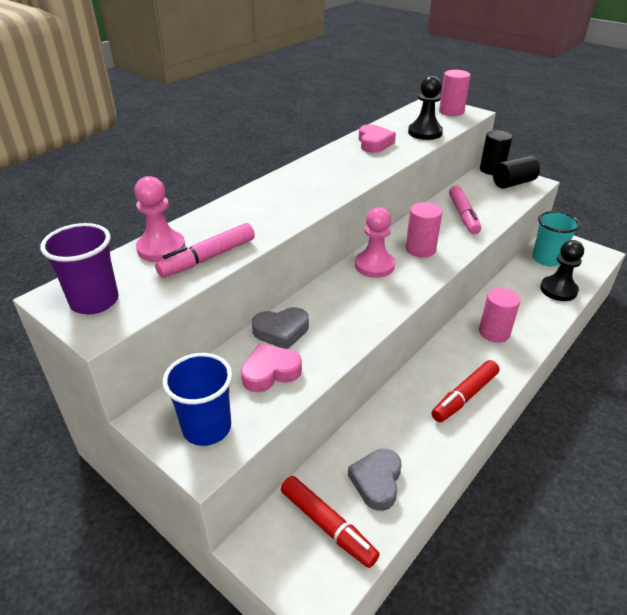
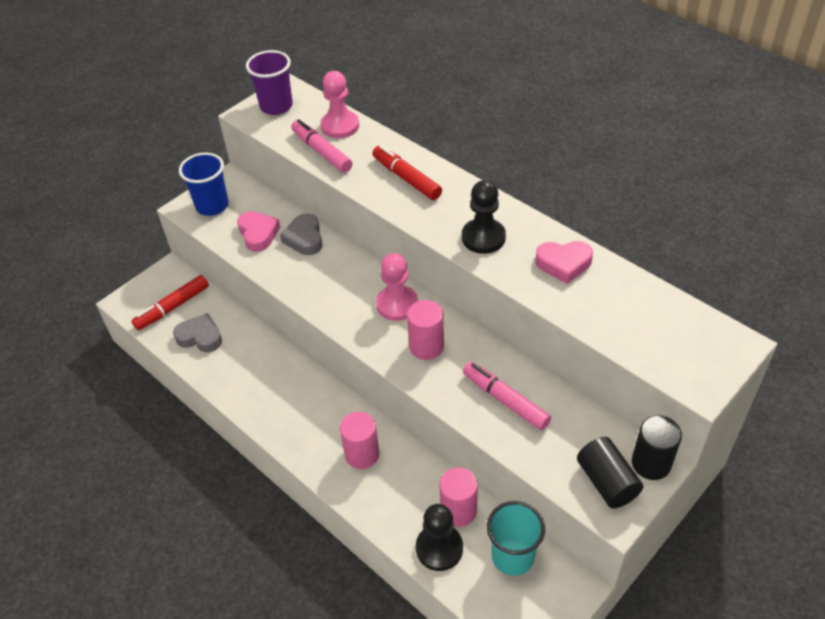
camera: 95 degrees right, 10 degrees up
black pawn [408,76,443,140] -> black pawn moved to [462,180,506,254]
red marker [431,360,500,422] -> red marker moved to [373,145,442,200]
pink cylinder [439,70,471,116] -> pink cylinder moved to [439,467,478,527]
pink marker [449,185,481,234] -> pink marker turned 45 degrees clockwise [463,362,551,430]

